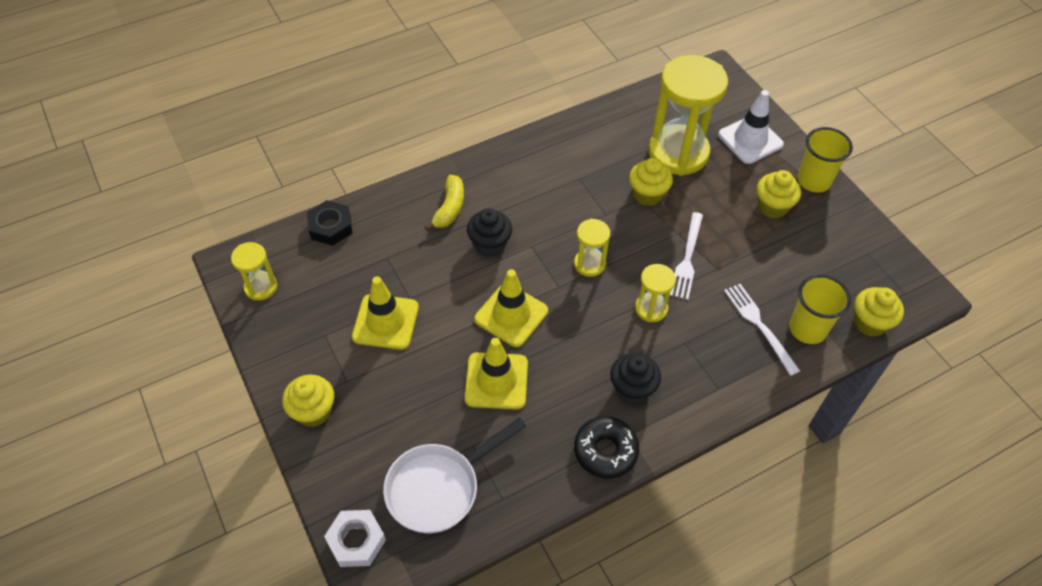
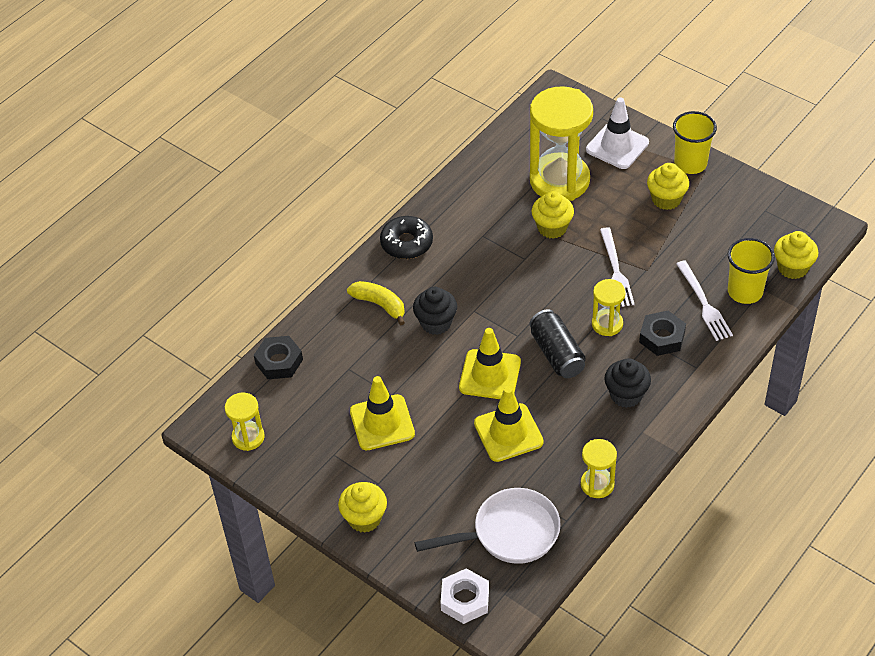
camera: 20 degrees left, 5 degrees down
white pan [383,417,526,534] -> white pan turned 135 degrees counterclockwise [415,488,561,564]
yellow banana [425,175,464,231] -> yellow banana turned 45 degrees counterclockwise [347,281,405,325]
yellow hourglass [574,219,610,277] -> yellow hourglass moved to [581,439,617,498]
black donut [574,416,639,479] -> black donut moved to [380,216,433,259]
white fork [724,284,800,376] -> white fork turned 150 degrees counterclockwise [676,260,733,341]
none -> black can [529,309,585,378]
none -> black nut [639,311,686,356]

